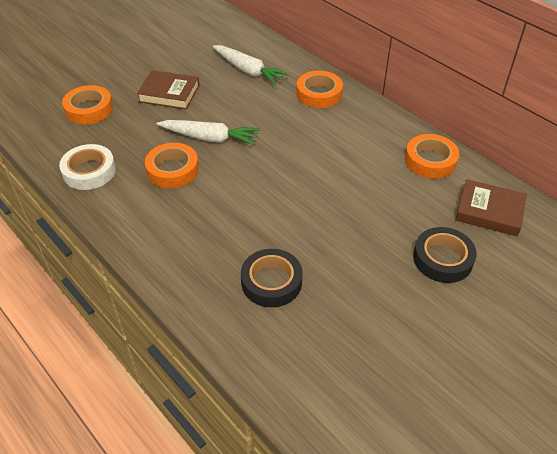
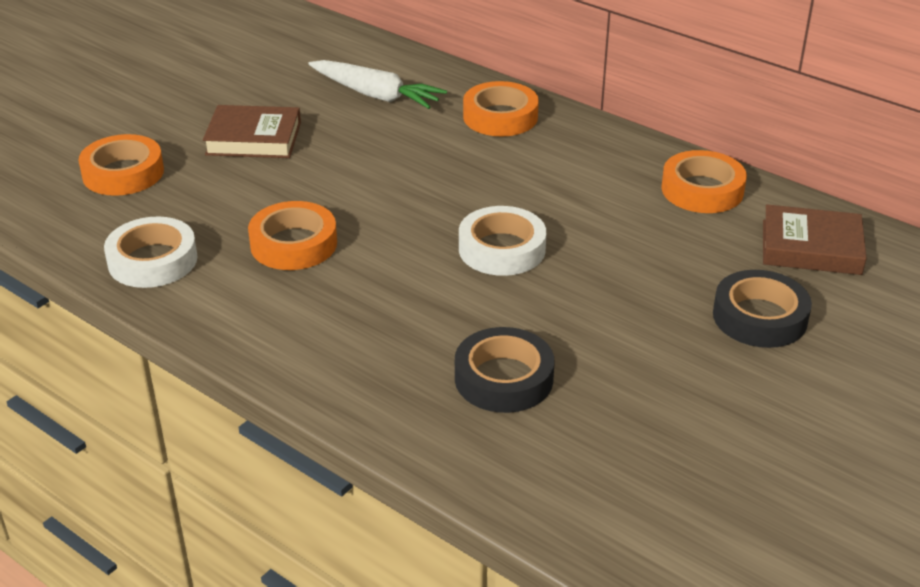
camera: 10 degrees left, 10 degrees down
white carrot [157,120,260,145] -> none
none -> white tape [459,206,546,276]

